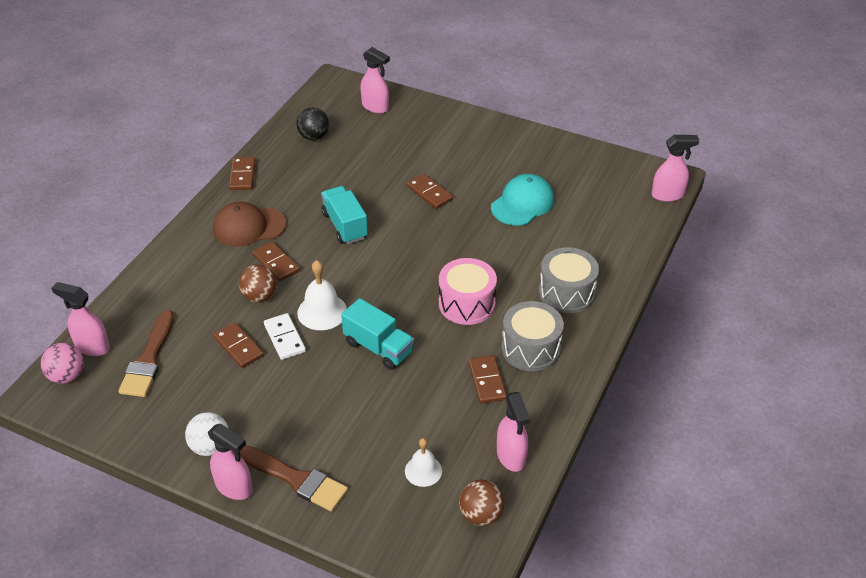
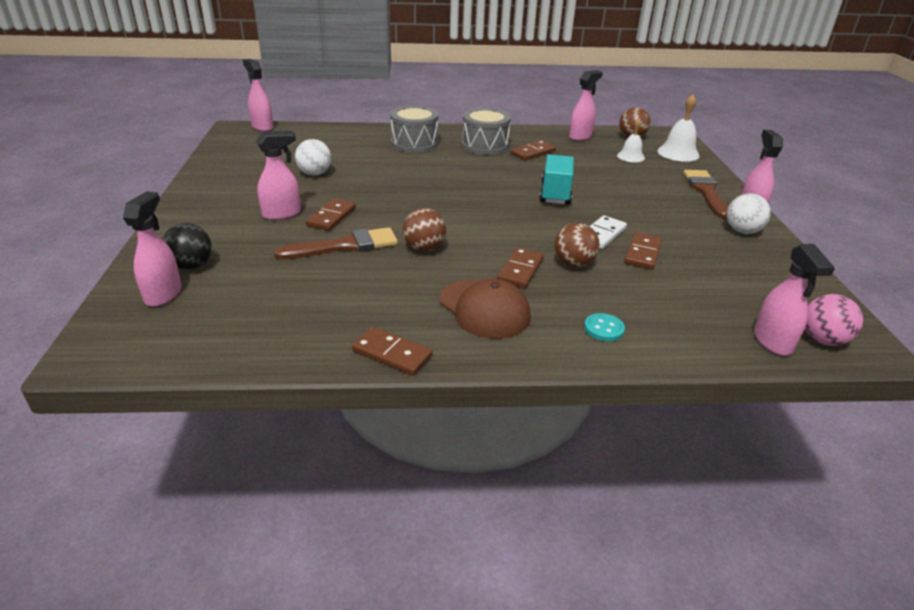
camera: 120 degrees left, 10 degrees down
brown brush [118,311,174,397] -> brown brush moved to [274,227,398,259]
brown domino [229,157,256,190] -> brown domino turned 60 degrees clockwise [352,327,433,376]
black ball [297,108,329,140] -> black ball moved to [162,223,212,270]
white bell [297,260,347,330] -> white bell moved to [657,94,700,162]
turquoise truck [321,186,368,244] -> brown ball [403,208,446,252]
pink drum [439,258,497,325] -> none
turquoise cap [491,174,554,226] -> white ball [295,139,331,175]
none -> pink spray bottle [256,131,301,220]
none -> turquoise button [584,313,625,341]

